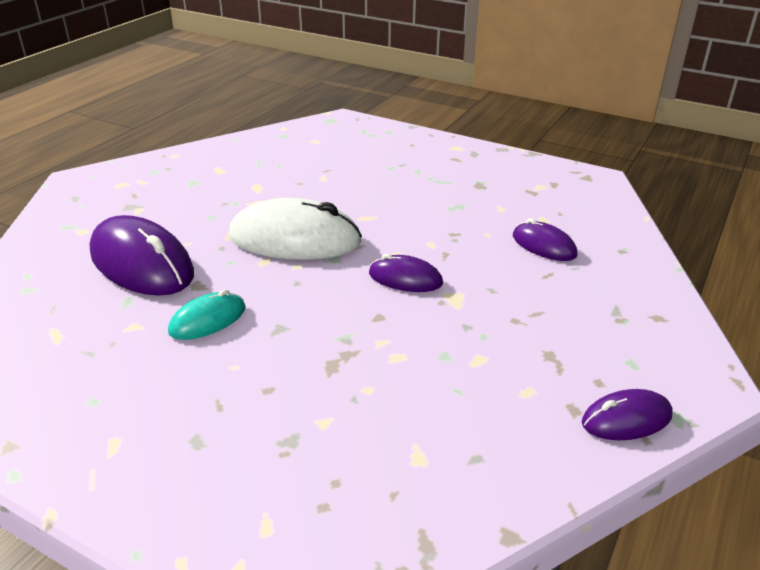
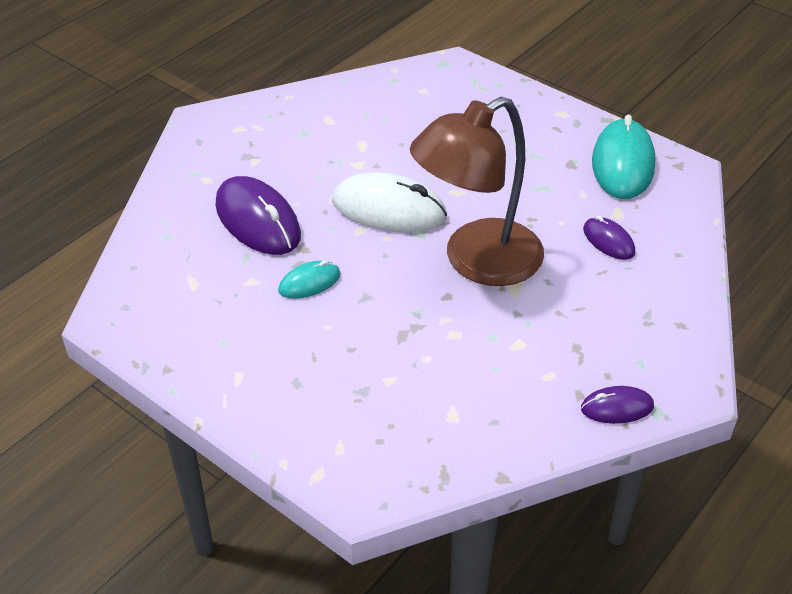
camera: 10 degrees right, 10 degrees up
purple mouse [369,254,443,292] -> brown lamp [410,96,544,286]
none -> turquoise mouse [592,114,656,199]

